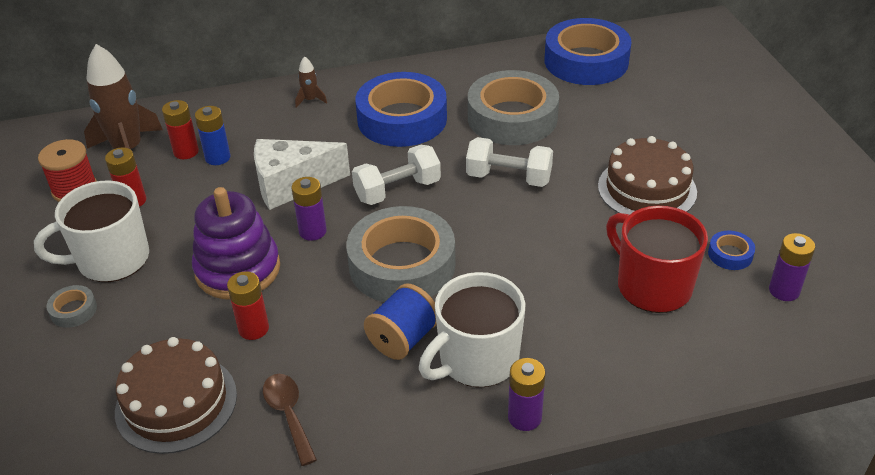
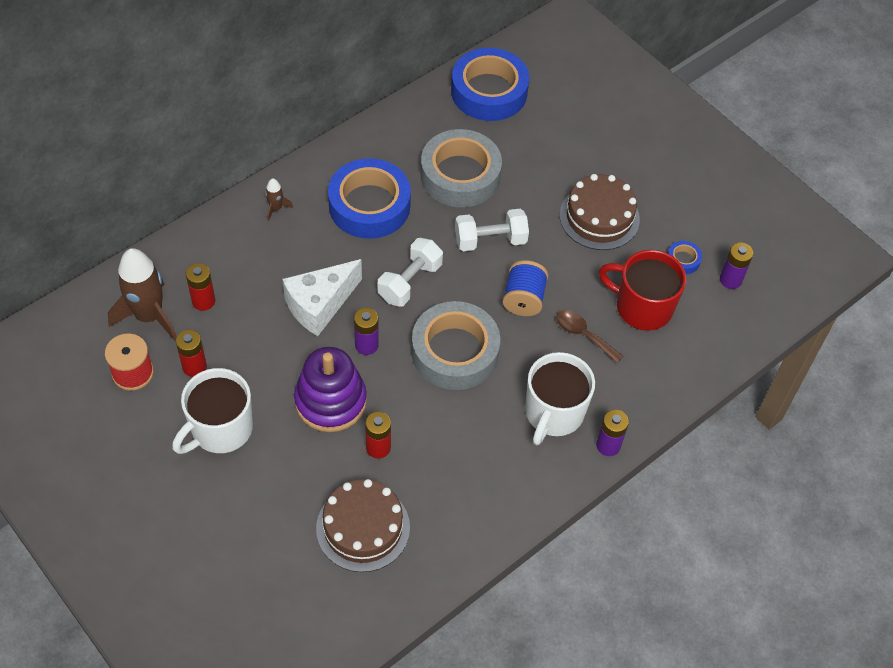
camera: 30 degrees left, 15 degrees up
grey tape [46,285,97,328] -> none
blue battery [195,106,231,165] -> none
brown spoon [263,374,317,466] -> brown spoon moved to [556,310,624,363]
blue spool [364,284,437,360] -> blue spool moved to [503,260,549,316]

